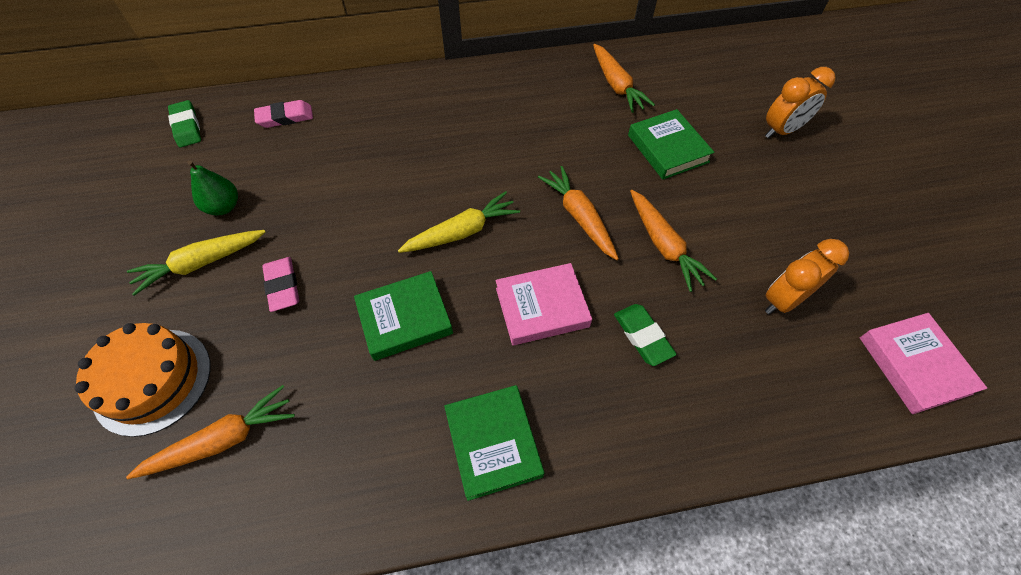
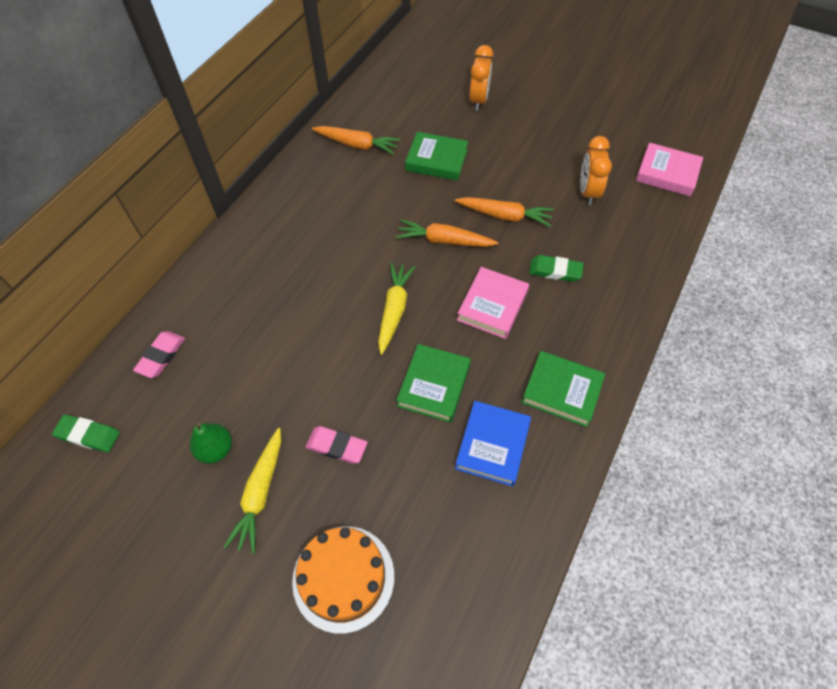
camera: 50 degrees left, 0 degrees up
orange carrot [126,385,295,479] -> none
none -> blue book [455,401,531,486]

